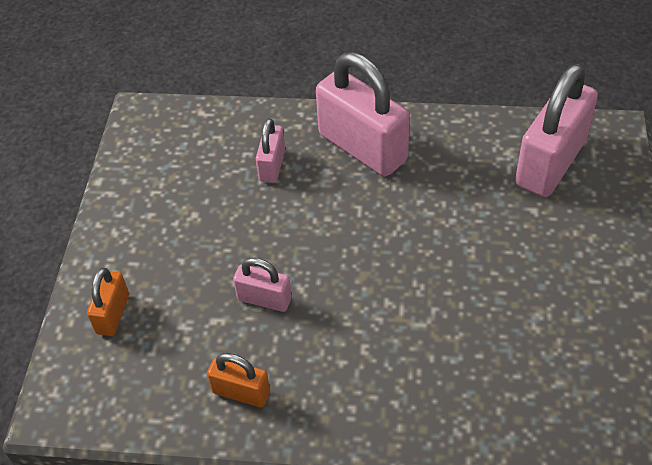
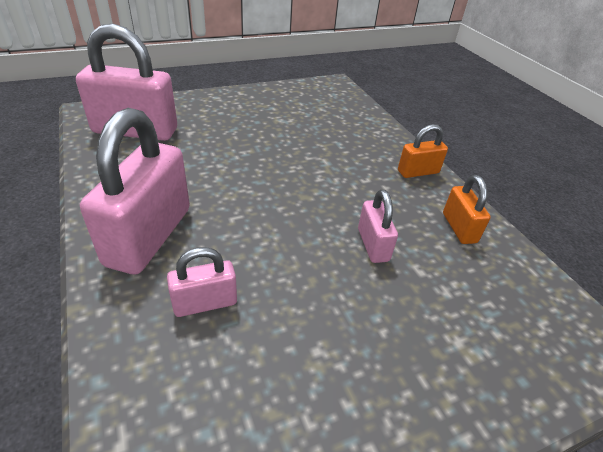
camera: 125 degrees left, 10 degrees down
orange padlock [87,268,129,336] -> orange padlock moved to [398,124,448,178]

